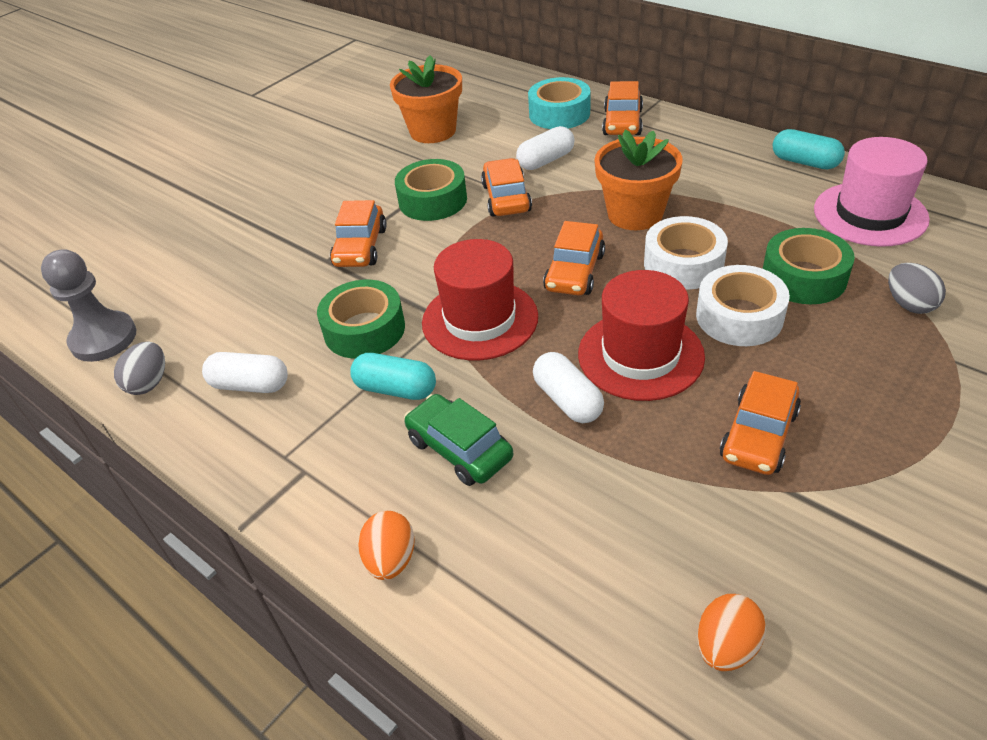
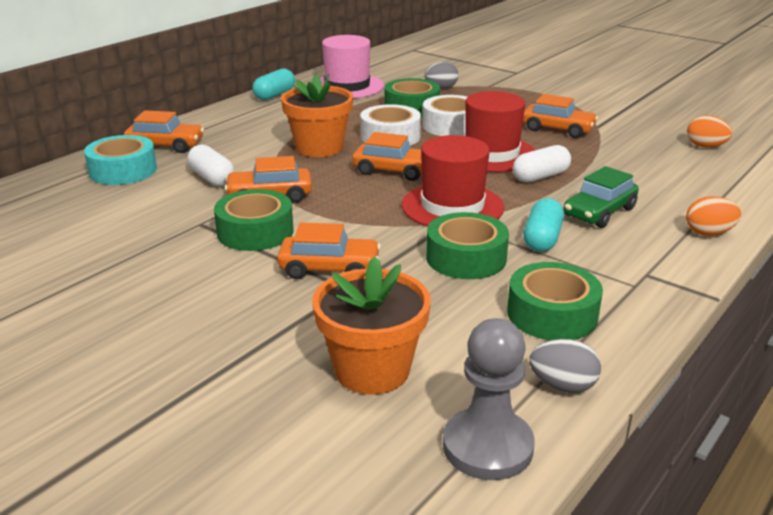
camera: 95 degrees left, 15 degrees down
white capsule [202,352,288,393] -> green tape [507,262,603,340]
orange flower pot [390,55,462,143] -> orange flower pot moved to [312,256,431,394]

